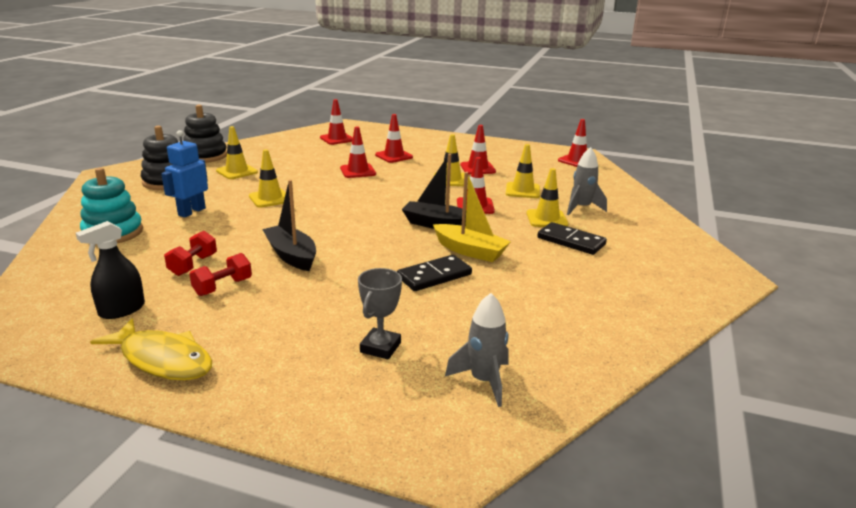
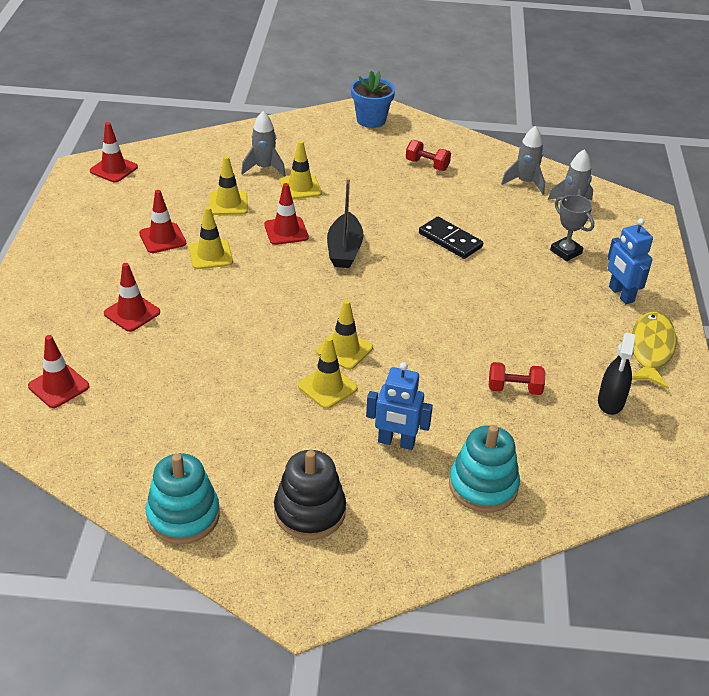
camera: 105 degrees left, 15 degrees up
black spray bottle [76,221,145,319] -> black spray bottle turned 75 degrees clockwise [598,333,636,415]
black stacking toy [183,105,227,163] -> turquoise stacking toy [146,453,220,544]
red dumbbell [190,253,252,296] -> red dumbbell moved to [406,140,451,171]
yellow traffic cone [216,126,258,179] -> yellow traffic cone moved to [316,300,373,370]
black boat [262,180,316,271] -> none
red traffic cone [340,127,376,178] -> none
grey trophy [358,268,402,359] -> grey trophy turned 45 degrees clockwise [550,195,594,261]
yellow boat [433,172,511,262] -> none
black domino [537,222,607,255] -> none
none -> blue flower pot [351,71,395,128]
none -> grey rocket [501,126,545,195]
none -> blue robot [607,218,653,304]

